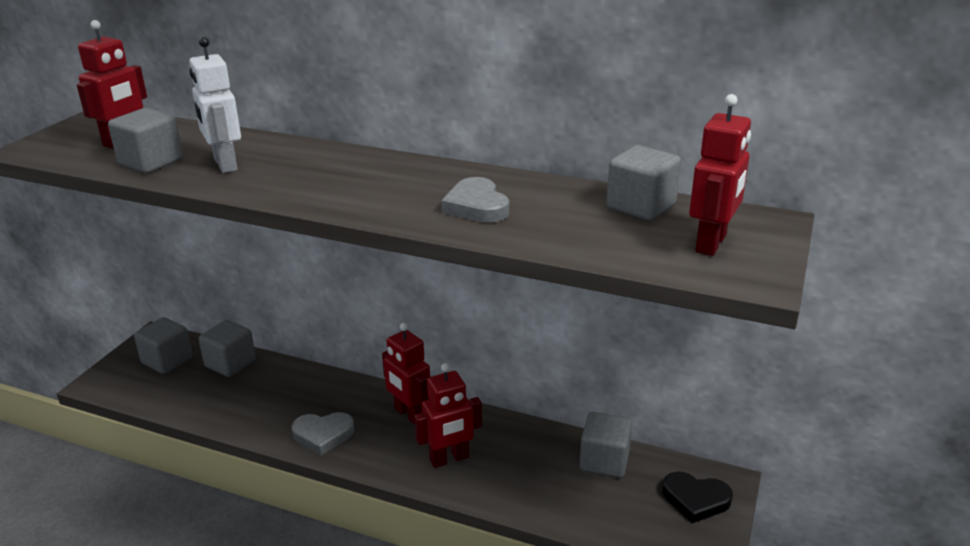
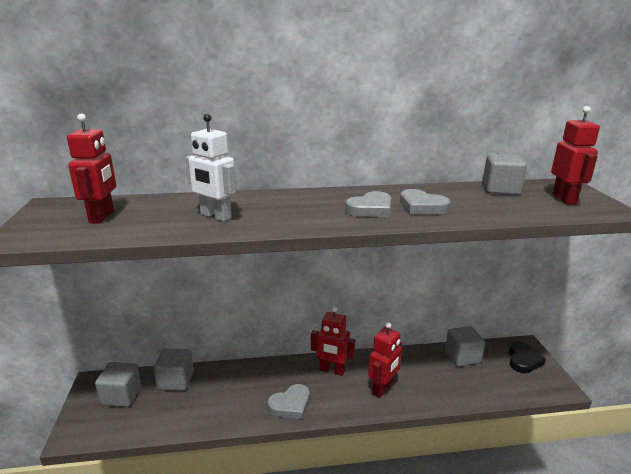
camera: 30 degrees left, 5 degrees down
grey cube [108,108,183,173] -> none
black heart [663,472,733,523] -> black heart turned 60 degrees counterclockwise [509,342,546,373]
none -> grey heart [345,191,391,217]

